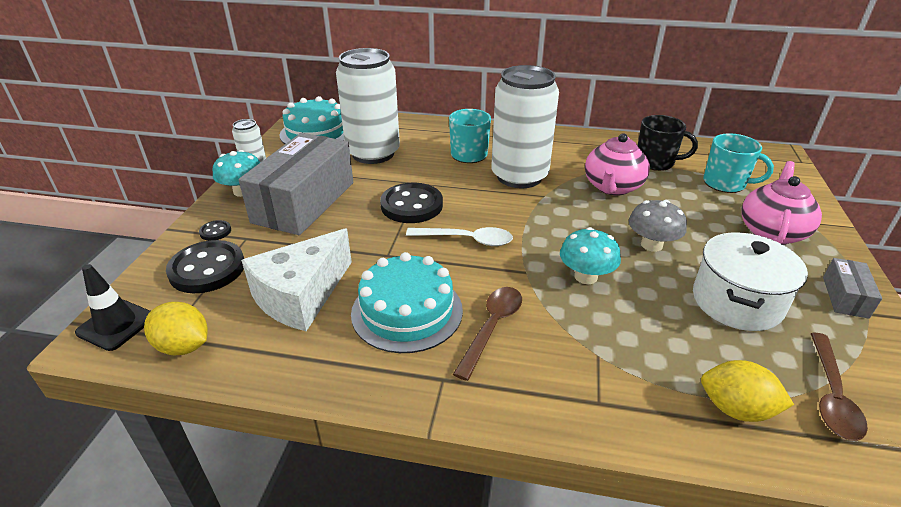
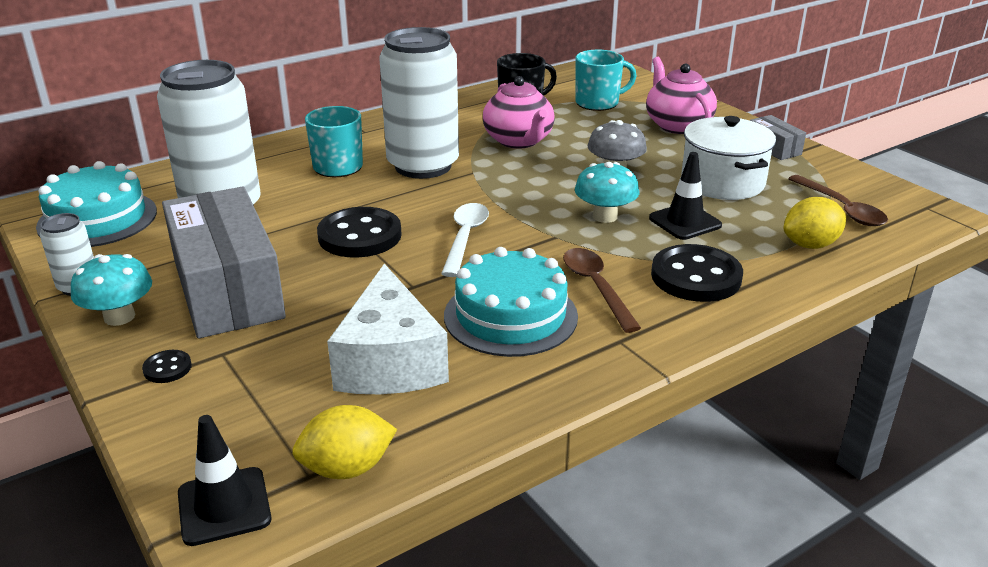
camera: 45 degrees left, 5 degrees down
black button [166,240,244,293] -> black button moved to [651,244,743,302]
white spoon [406,227,513,246] -> white spoon turned 45 degrees counterclockwise [441,203,489,277]
none -> black traffic cone [649,152,722,240]

